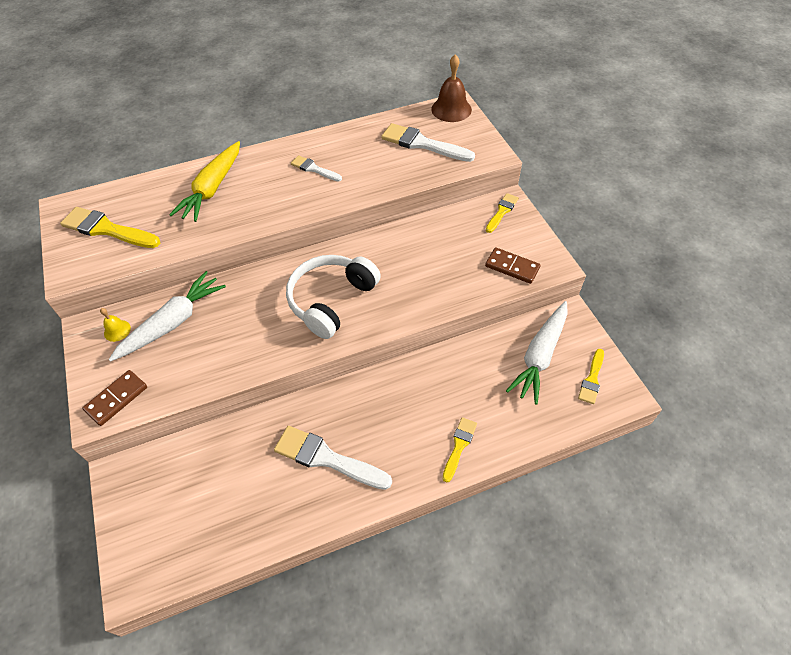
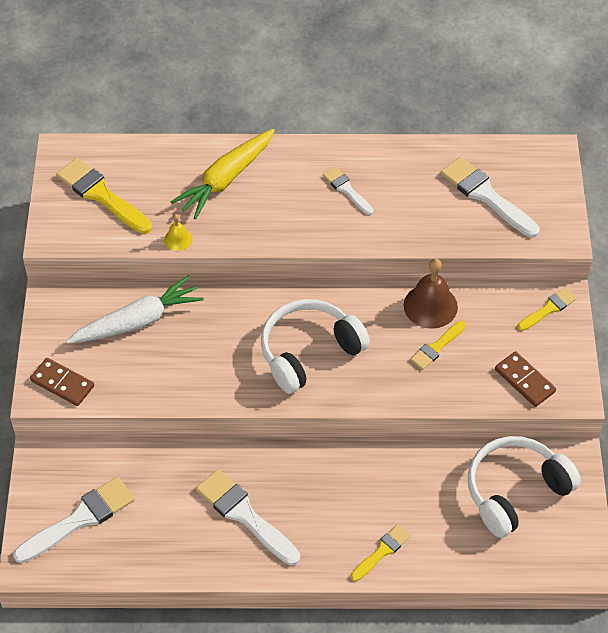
camera: 20 degrees right, 0 degrees up
brown domino [82,370,147,426] -> brown domino turned 60 degrees clockwise [30,358,94,406]
yellow bell [100,308,131,342] -> yellow bell moved to [164,214,192,251]
brown bell [431,54,472,122] -> brown bell moved to [404,259,458,329]
white carrot [506,301,568,405] -> white headphones [468,436,581,538]
yellow brush [578,349,604,404] -> yellow brush moved to [410,321,466,370]
none -> white brush [13,477,135,563]

